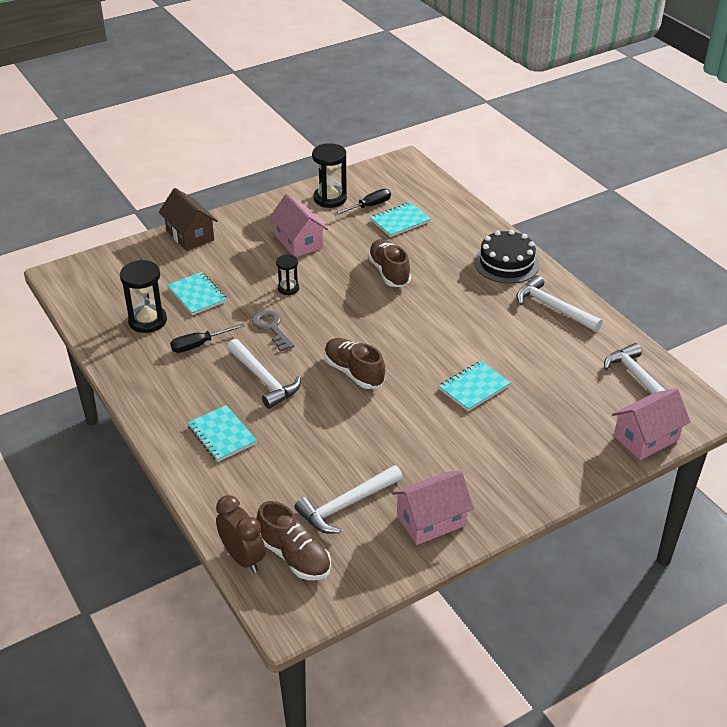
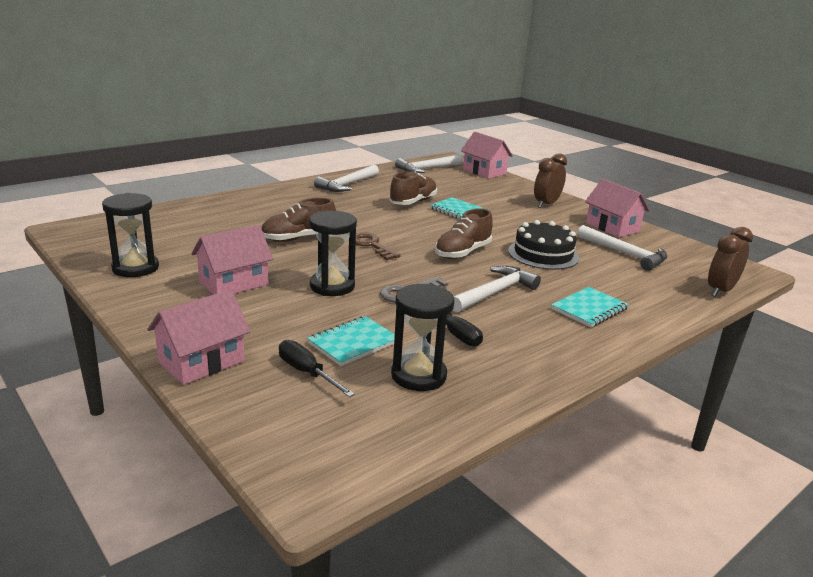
camera: 100 degrees left, 15 degrees down
brown house [159,188,218,251] -> pink house [147,290,251,385]
brown shoe [256,501,331,580] -> brown shoe moved to [389,171,437,205]
black hourglass [276,255,299,295] -> black hourglass [310,211,357,296], size x1.72
black screwdriver [333,189,391,215] -> black screwdriver moved to [279,340,355,397]
turquoise notebook [370,202,431,237] -> none
black cake [474,230,539,284] -> black cake moved to [508,220,579,270]
none -> brown key [356,232,400,260]
none -> brown clock [534,153,567,208]

